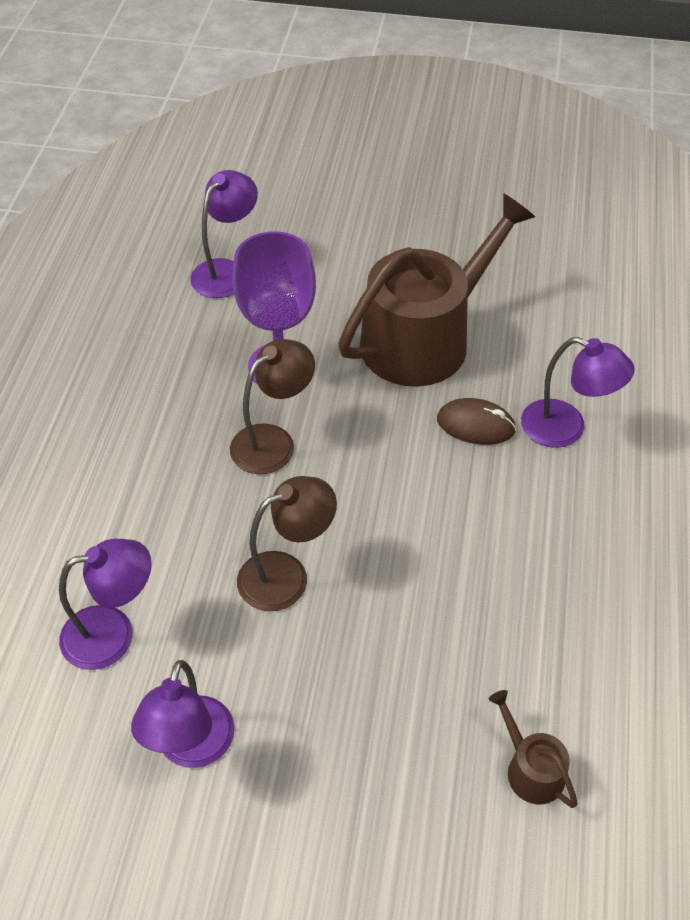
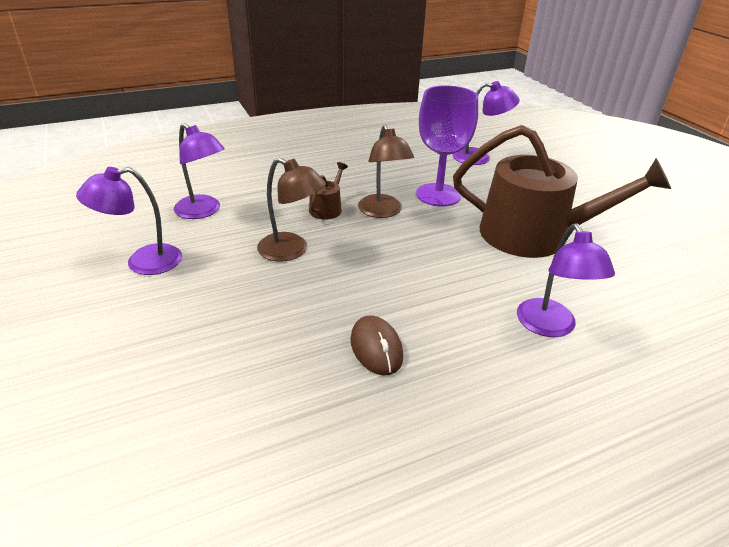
camera: 55 degrees right, 15 degrees down
brown lamp [230,339,315,474] -> brown lamp turned 60 degrees clockwise [358,124,414,218]
brown mouse [437,398,516,445] -> brown mouse moved to [351,315,403,376]
brown watering can [489,690,578,808] -> brown watering can moved to [309,162,348,220]

